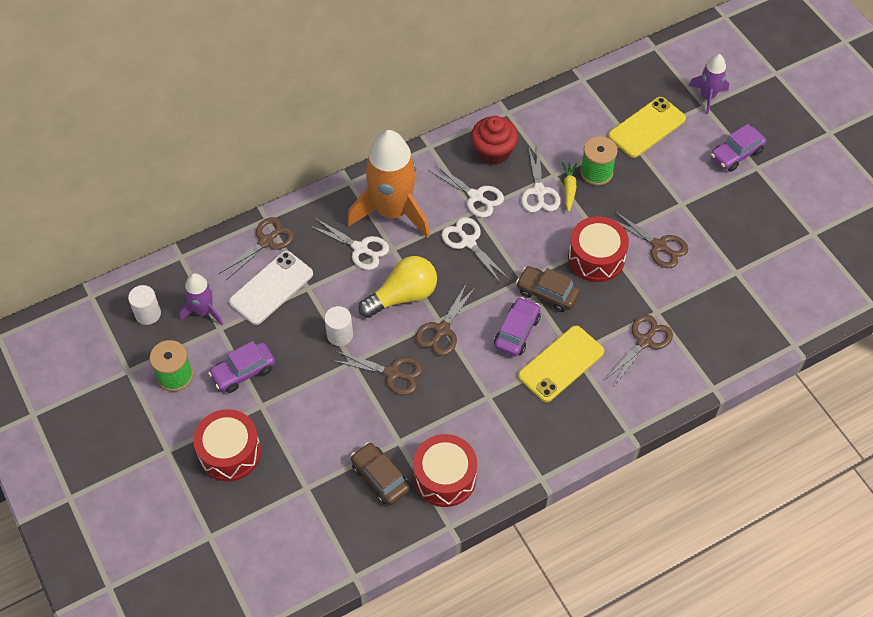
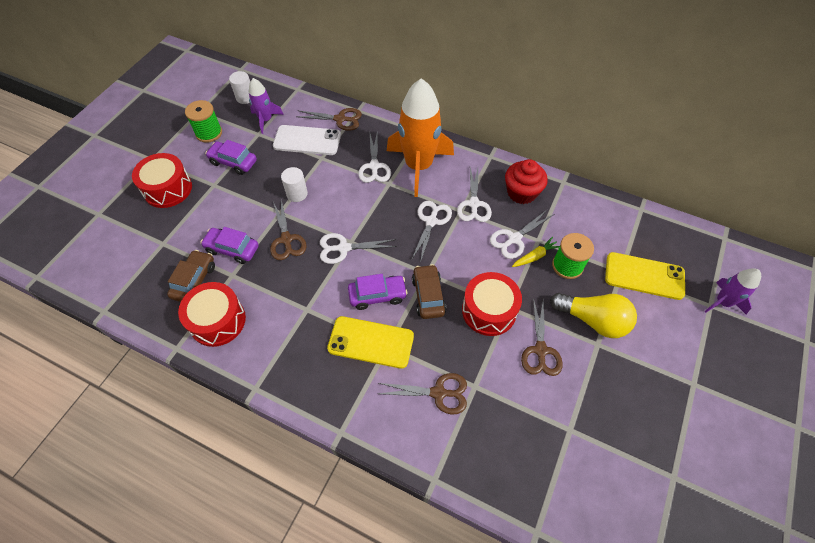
camera: 55 degrees right, 0 degrees up
yellow light bulb [358,256,437,318] -> yellow light bulb moved to [550,293,637,338]
brown scissors [415,283,476,356] -> white scissors [320,233,397,264]
purple car [711,124,766,172] -> purple car moved to [200,227,259,264]

